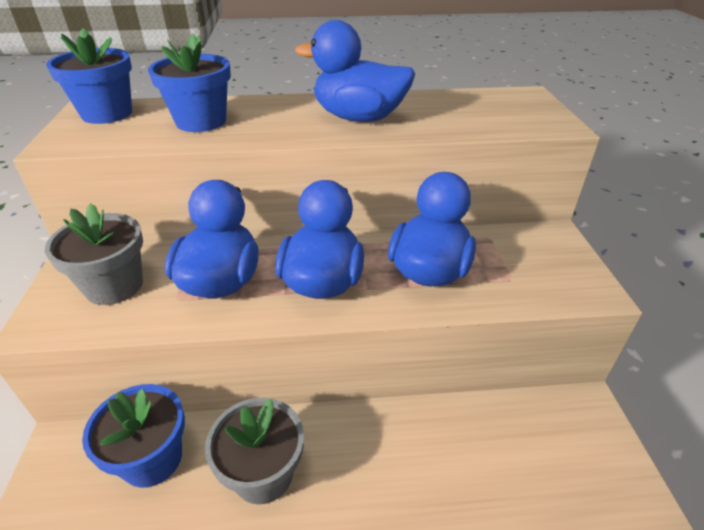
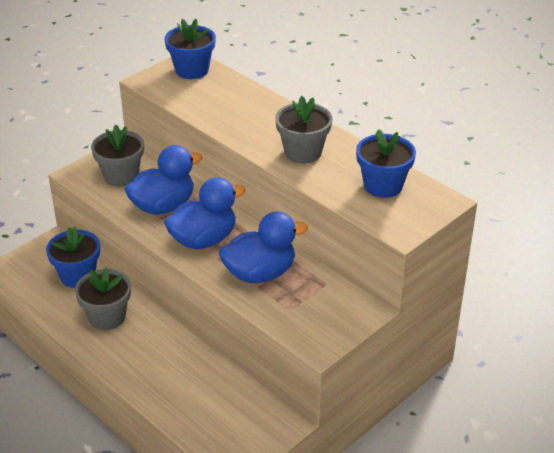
camera: 50 degrees right, 0 degrees up
blue flower pot [148,33,231,132] -> blue flower pot moved to [356,129,416,198]
blue duck [295,20,415,122] -> grey flower pot [275,96,332,163]

